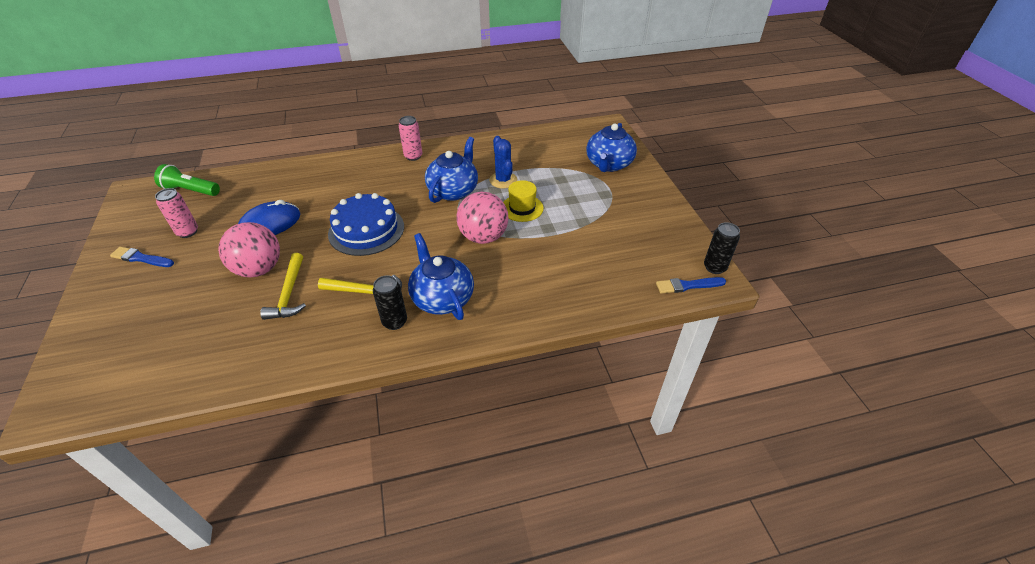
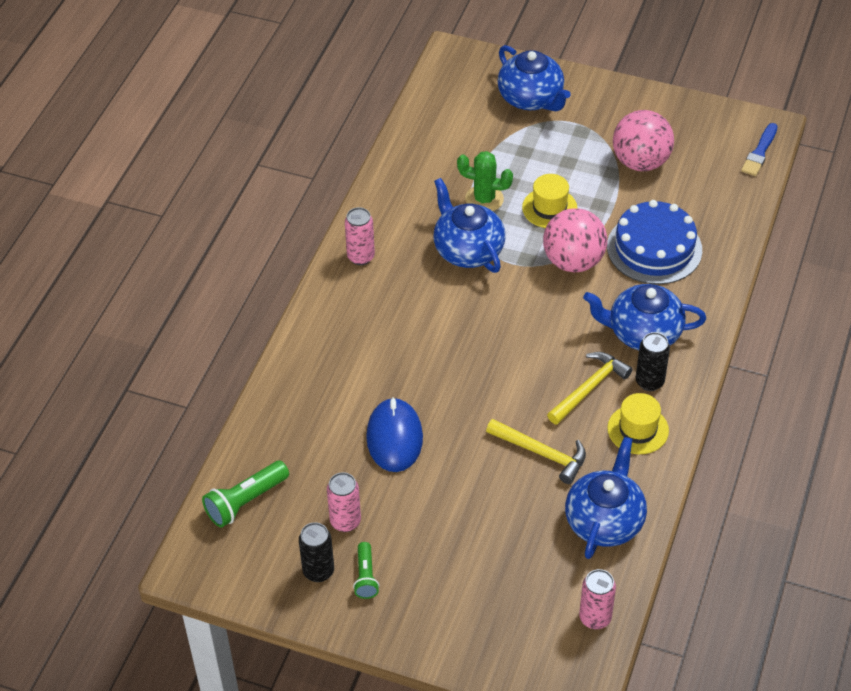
camera: 55 degrees left, 5 degrees up
blue brush [110,247,174,267] -> green flashlight [353,542,379,599]
pink ball [218,222,280,277] -> pink ball moved to [613,110,674,171]
blue cake [328,193,404,256] -> blue cake moved to [607,200,702,284]
blue cactus [489,136,517,189] -> green cactus [457,151,513,211]
black can [704,222,740,274] -> black can moved to [299,522,334,582]
none -> blue teapot [565,437,647,559]
none -> pink can [579,569,616,629]
none -> yellow hat [607,393,669,454]

